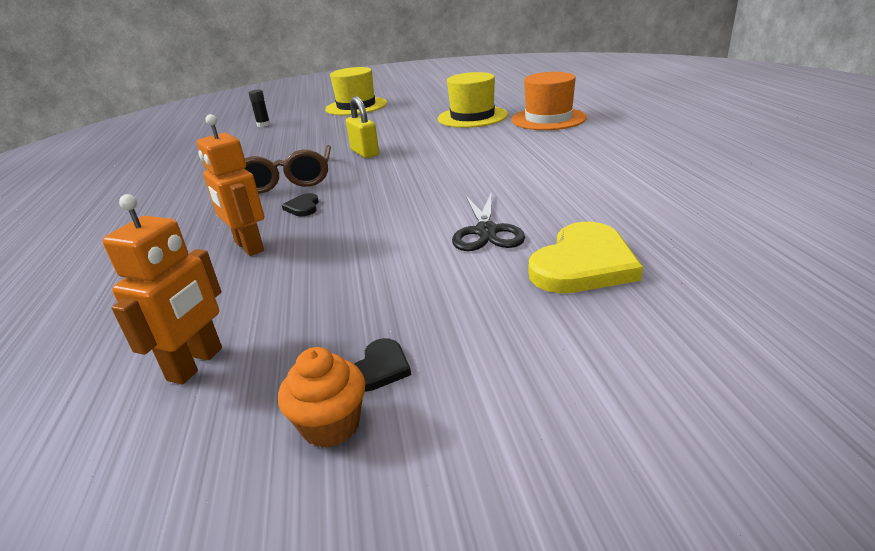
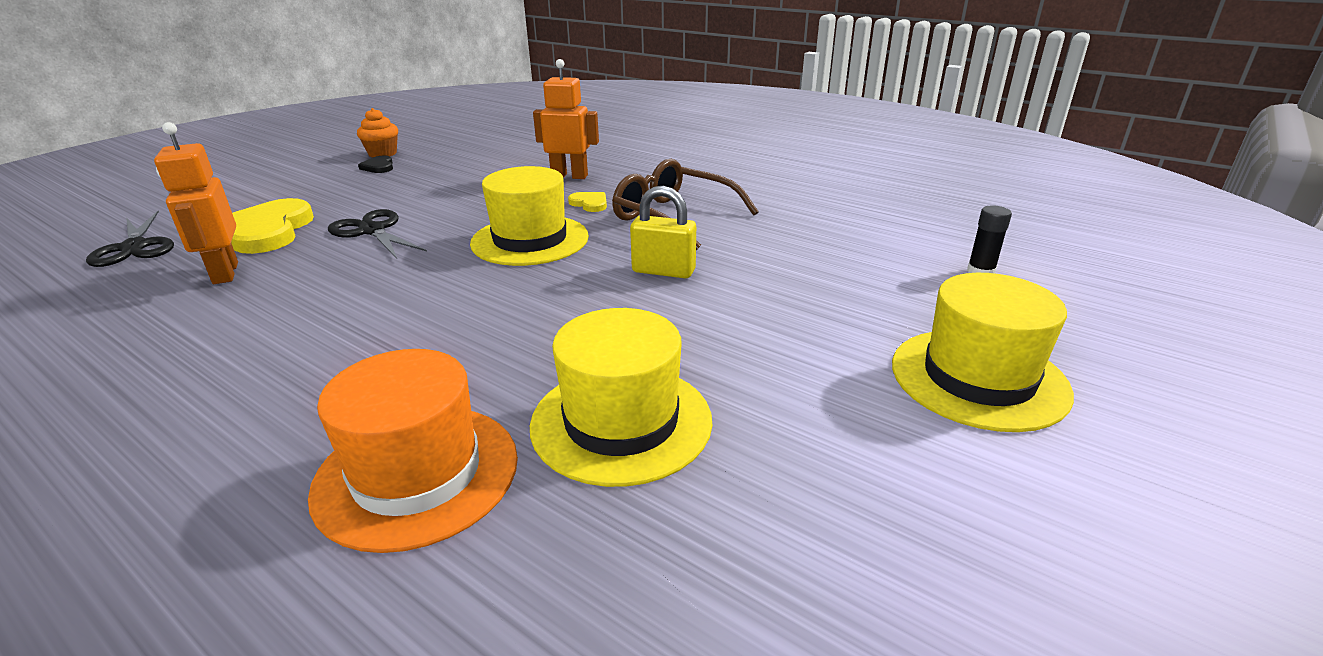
camera: 135 degrees right, 0 degrees up
orange robot [102,194,222,385] -> orange robot moved to [154,122,238,284]
black heart [282,193,319,216] -> yellow heart [568,192,607,212]
none -> black scissors [86,211,174,267]
none -> yellow hat [470,166,589,266]

